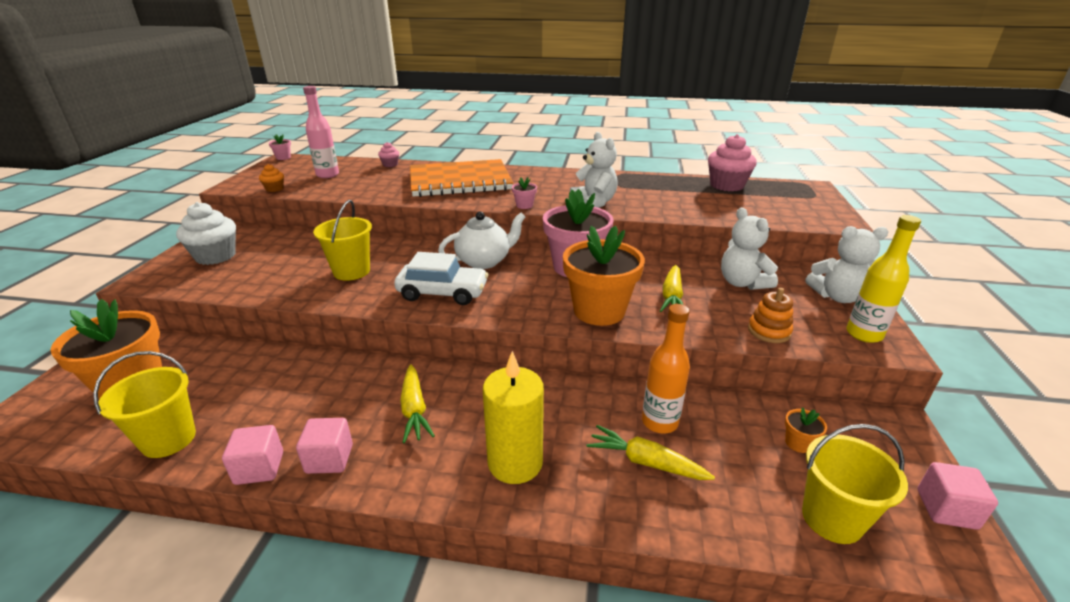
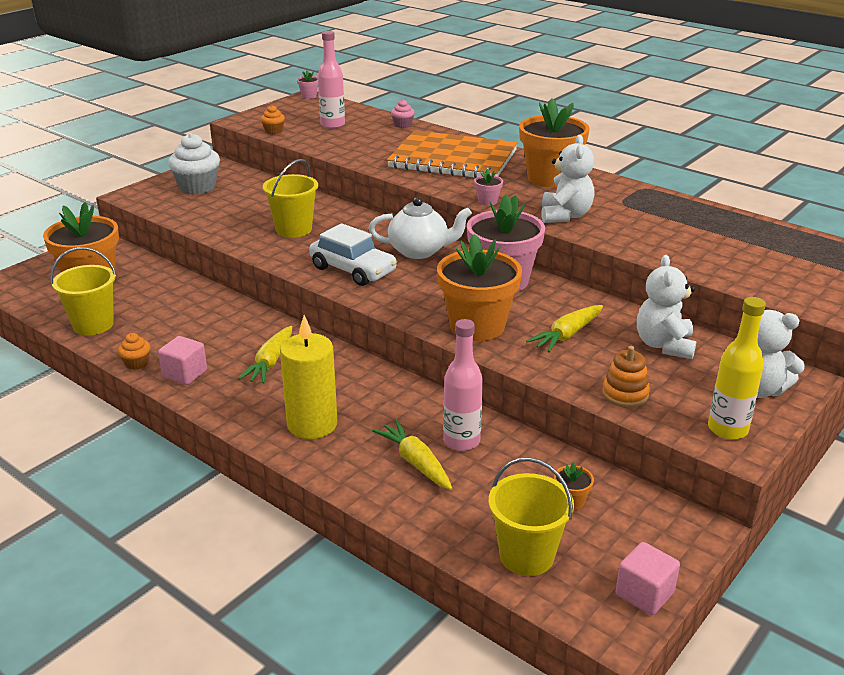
camera: 30 degrees right, 0 degrees up
pink cube [222,425,283,485] -> orange cupcake [118,333,151,370]
orange bottle [642,304,690,433] -> pink bottle [443,319,483,451]
pink cupcake [708,134,757,191] -> none
none -> orange flower pot [519,98,590,188]

